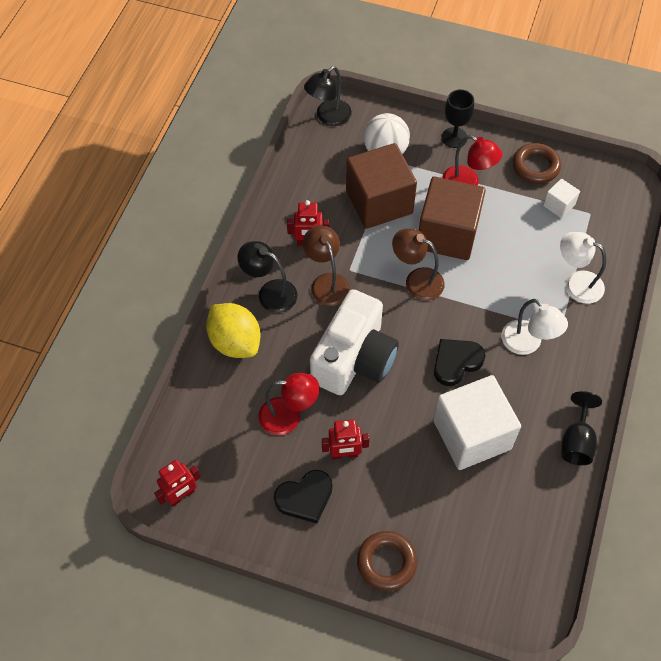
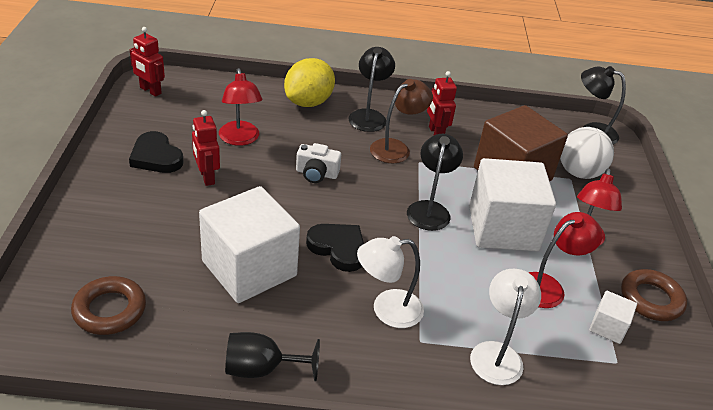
camera: 70 degrees right, 20 degrees down
white camera [310,289,399,395] -> white camera [296,143,341,183], size x0.44
brown ring [357,531,417,591] -> brown ring moved to [71,276,146,335]
brown lamp [392,229,445,300] -> black lamp [407,134,463,231]
brown cube [419,176,486,260] -> white cube [469,158,556,251]
black goblet [442,90,474,148] -> none
white lamp [501,299,568,355] -> white lamp turned 45 degrees clockwise [357,236,424,328]
none -> red lamp [528,212,603,308]

